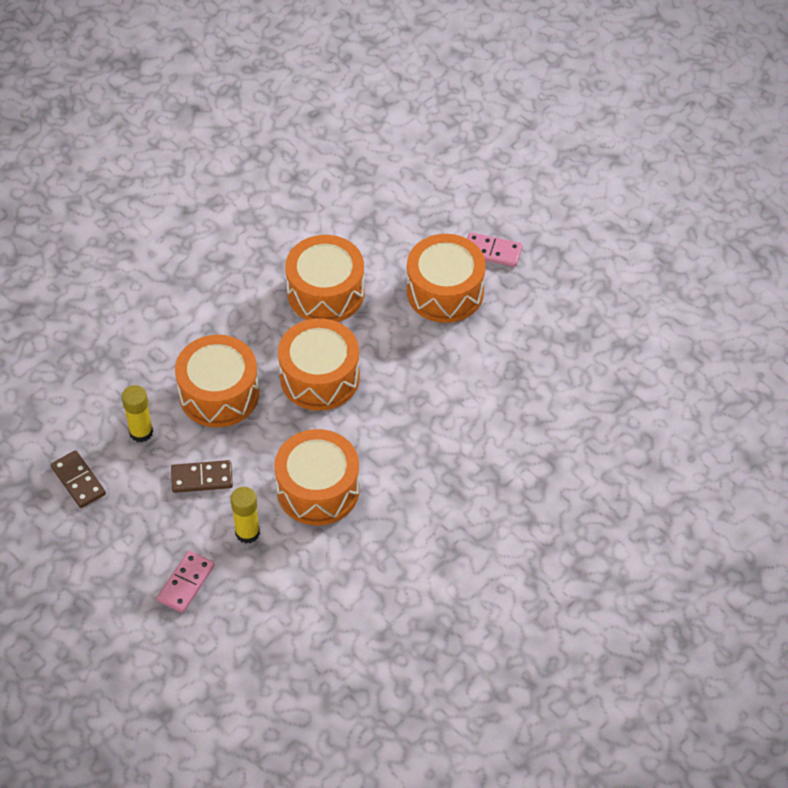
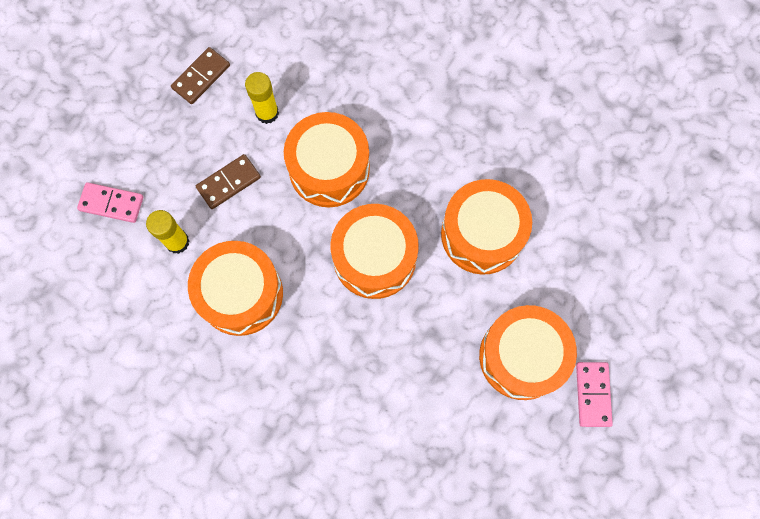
camera: 75 degrees right, 20 degrees up
brown domino [171,460,233,493] -> brown domino turned 75 degrees clockwise [196,154,261,209]

